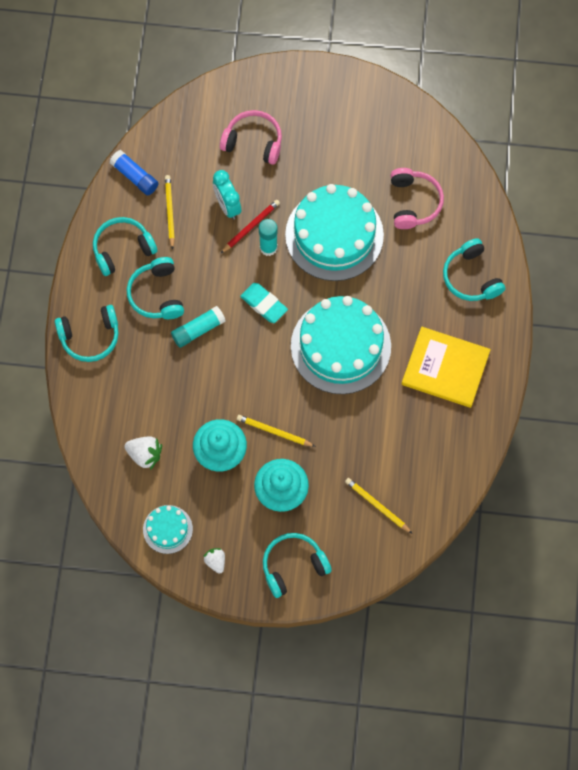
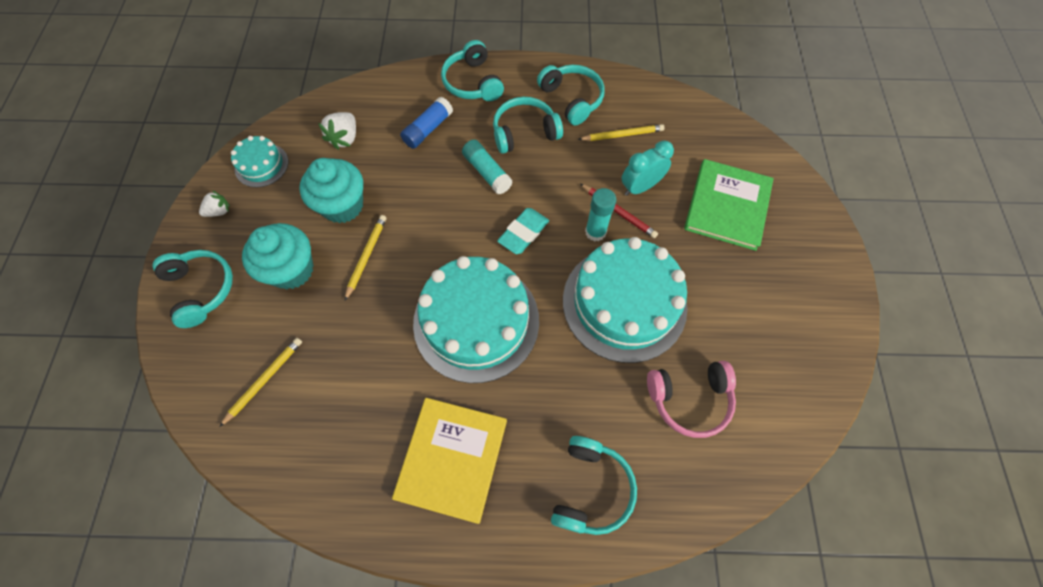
camera: 85 degrees right, 5 degrees down
blue glue stick [109,150,159,196] -> blue glue stick moved to [400,97,453,149]
pink headphones [220,110,282,165] -> green book [684,159,774,251]
turquoise headphones [443,238,505,301] -> turquoise headphones turned 135 degrees clockwise [551,436,637,535]

